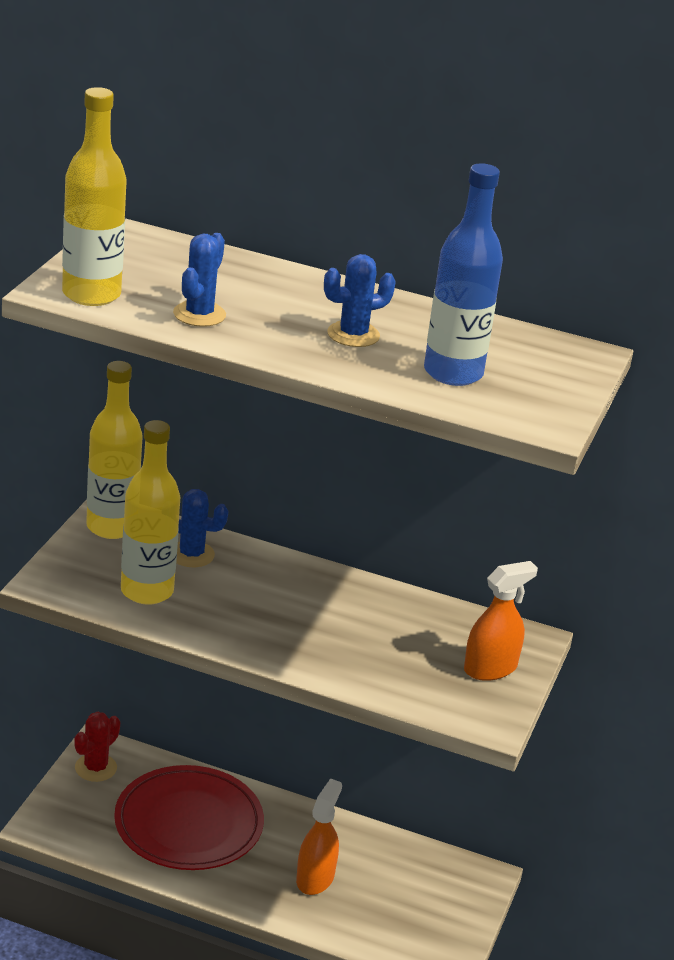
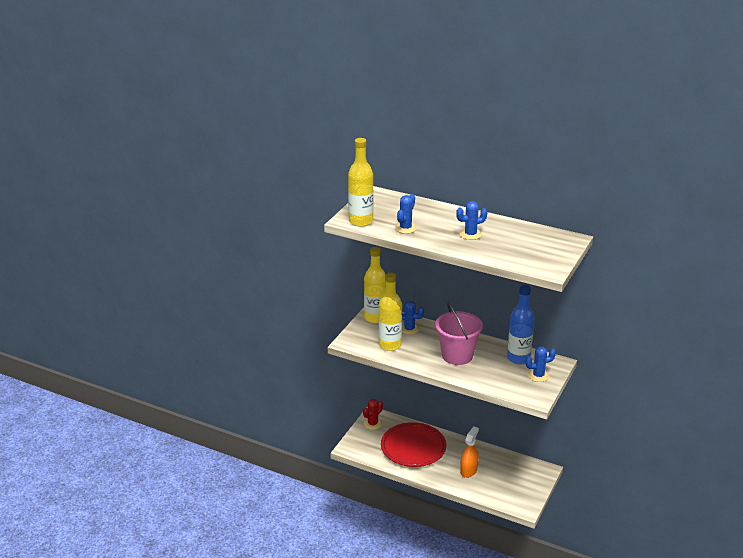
camera: 10 degrees right, 0 degrees up
blue bottle [424,163,503,386] -> blue bottle moved to [507,285,534,364]
orange spray bottle [464,561,538,681] -> blue cactus [525,346,556,382]
none -> pink bucket [435,302,483,365]

